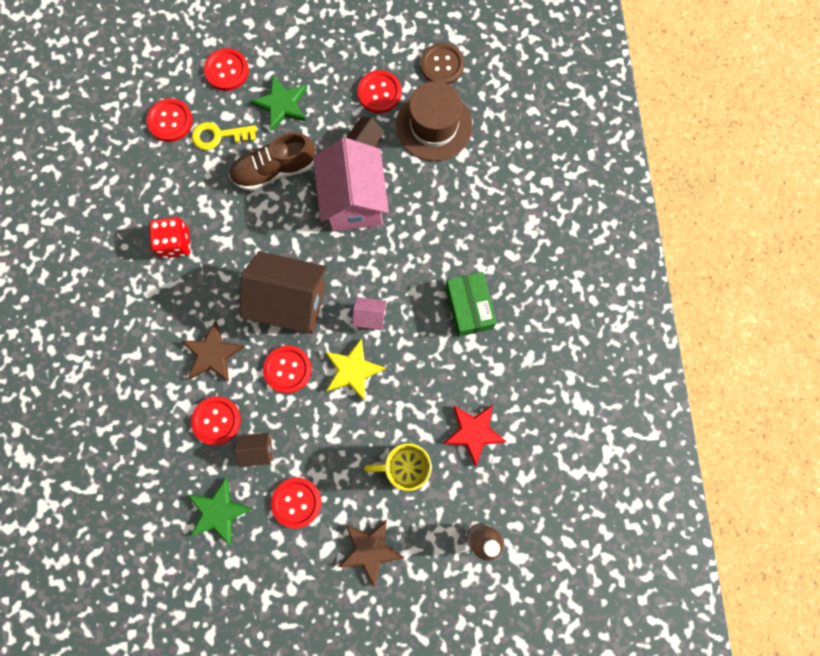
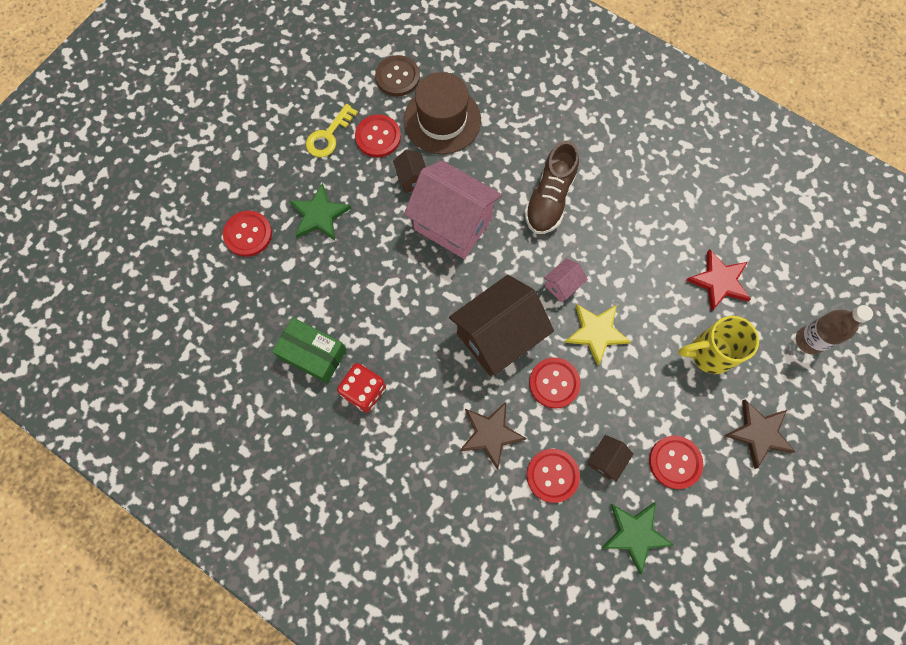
camera: 50 degrees left, 5 degrees down
red button [146,98,193,142] -> none
yellow key [192,122,257,150] -> yellow key moved to [306,104,358,157]
brown shoe [229,132,316,191] -> brown shoe moved to [525,141,579,234]
yellow mug [364,443,432,491] -> yellow mug turned 45 degrees clockwise [678,316,759,374]
green box [446,272,496,337] -> green box moved to [272,317,347,383]

